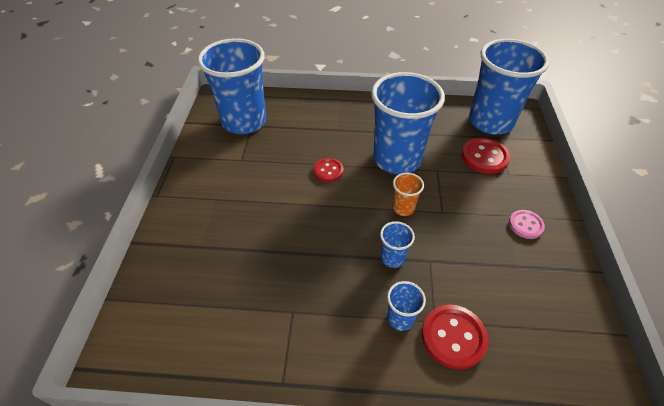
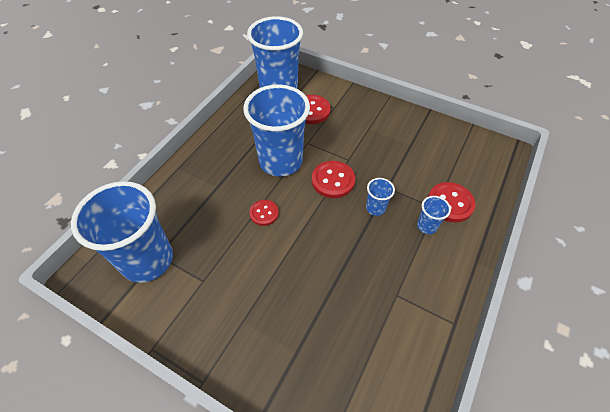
camera: 65 degrees left, 5 degrees up
orange cup [392,173,424,216] -> red button [312,161,355,198]
pink button [509,210,545,239] -> none

